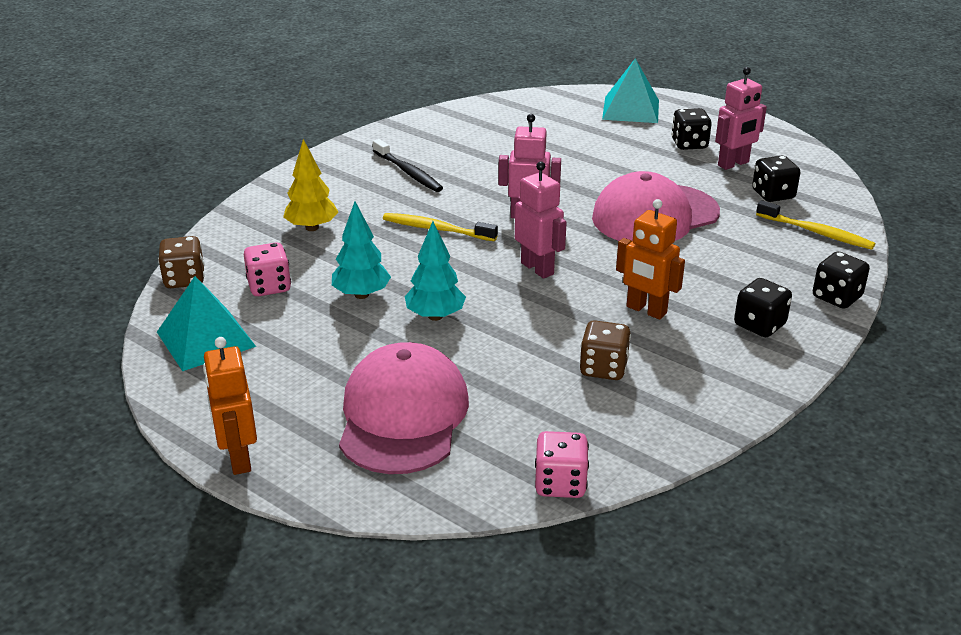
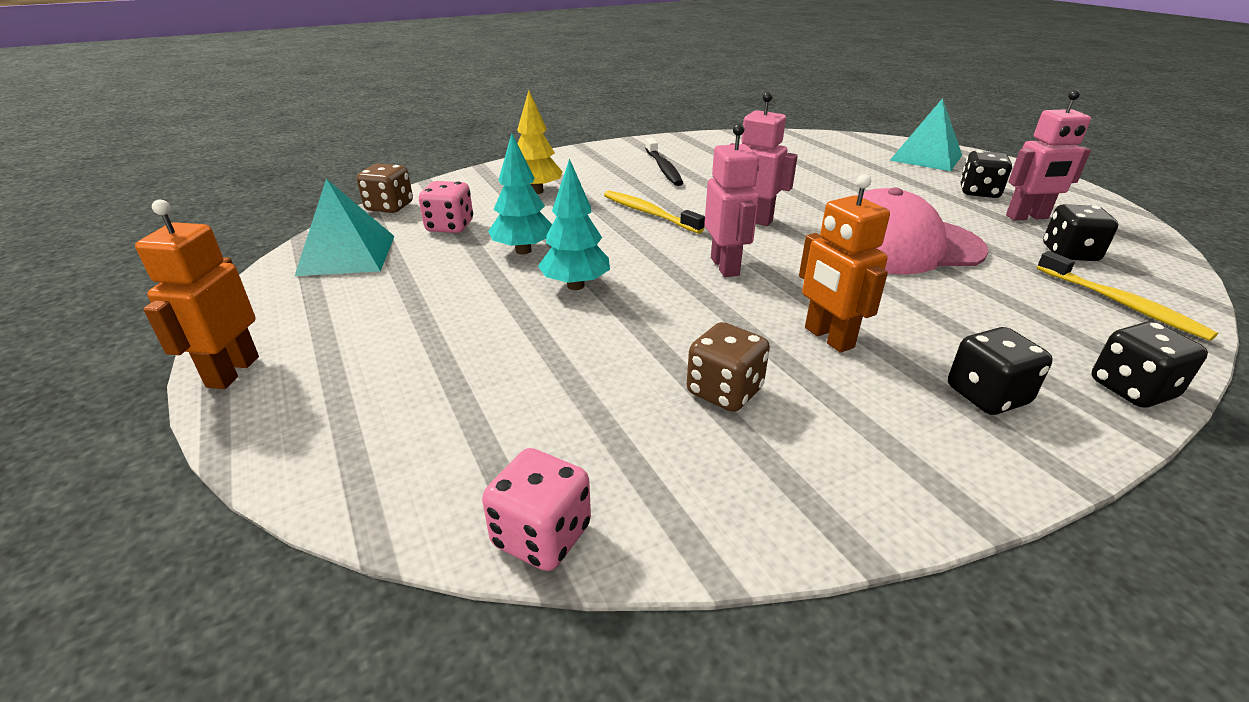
camera: 25 degrees right, 0 degrees up
pink cap [339,342,469,474] -> none

